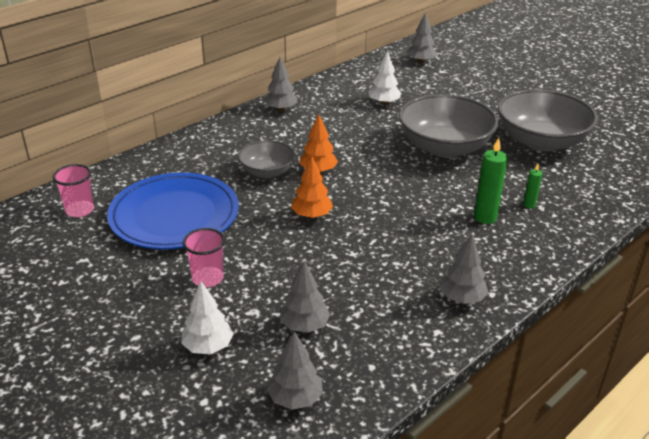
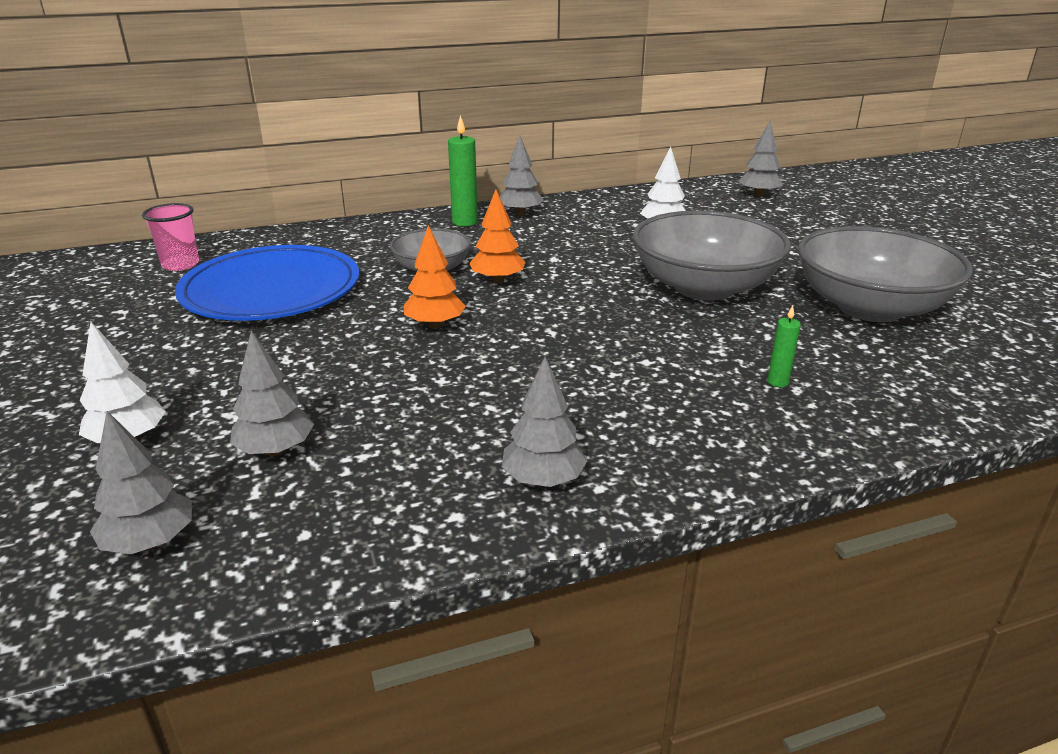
camera: 25 degrees right, 5 degrees down
pink cup [183,228,225,287] -> none
green candle [474,138,508,224] -> green candle moved to [448,115,478,226]

